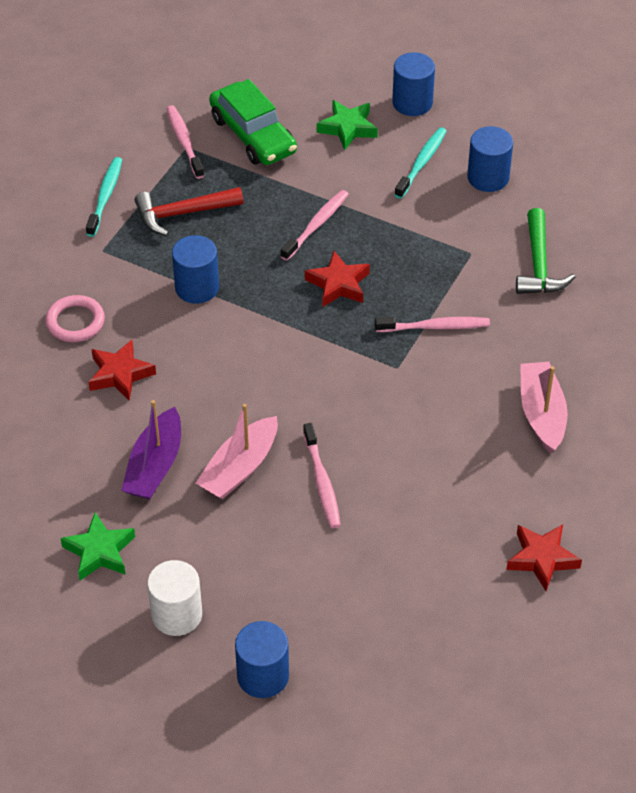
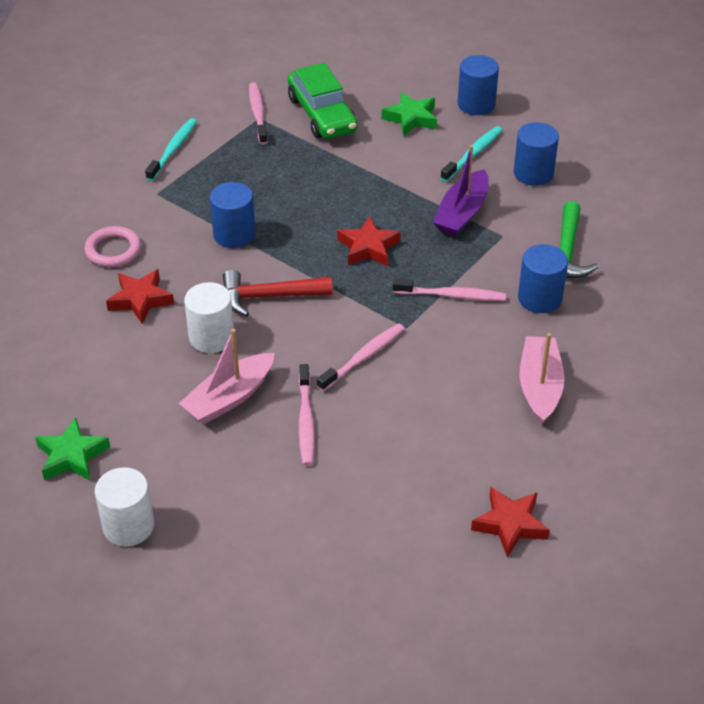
camera: 10 degrees right, 5 degrees down
purple boat [121,400,181,500] -> purple boat moved to [433,145,489,236]
red hammer [135,187,243,236] -> red hammer moved to [223,269,333,317]
blue cylinder [235,621,289,698] -> blue cylinder moved to [518,244,568,313]
pink toothbrush [281,190,349,261] -> pink toothbrush moved to [317,323,405,391]
none -> white cylinder [184,282,234,353]

